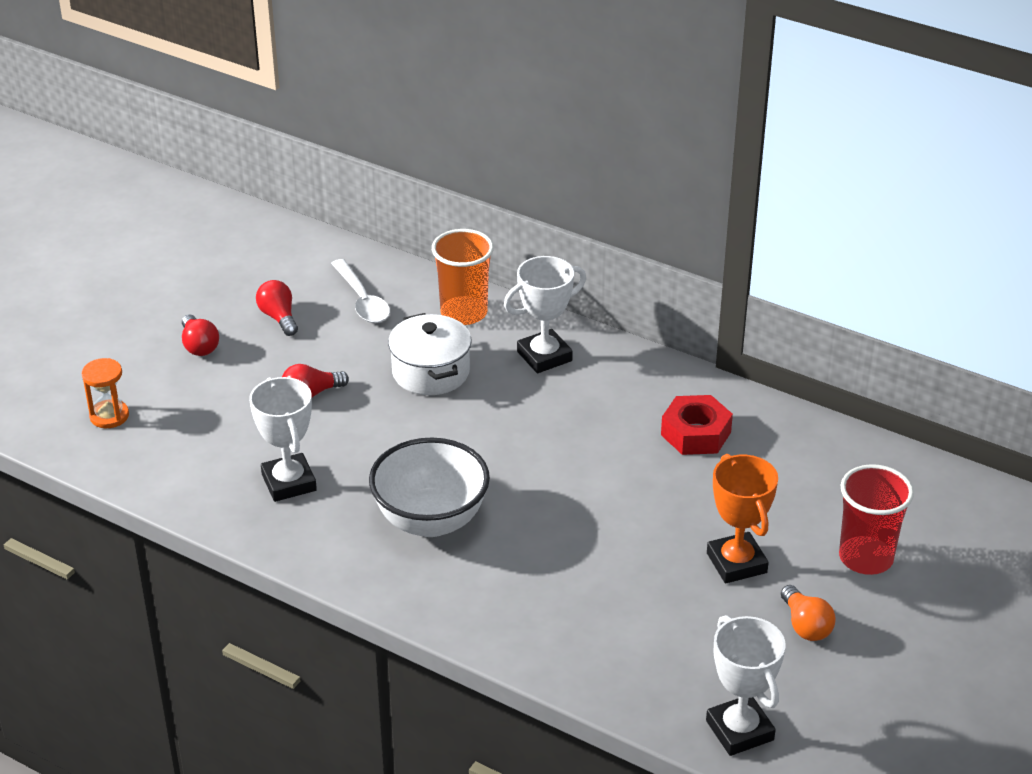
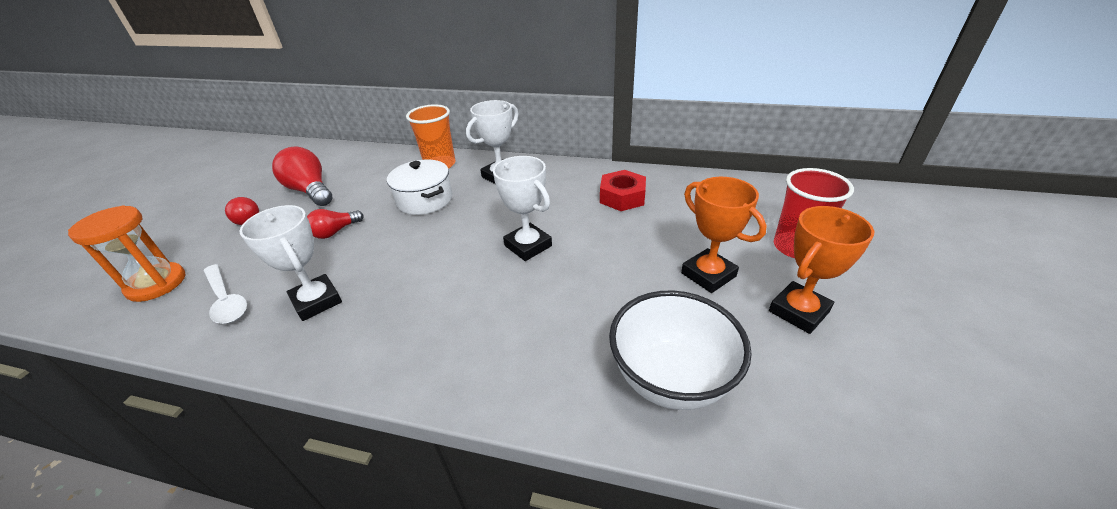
camera: 15 degrees left, 0 degrees up
orange hourglass [82,358,129,428] -> orange hourglass [68,205,186,302], size x1.54
red light bulb [256,280,298,336] -> red light bulb [272,147,332,206], size x1.68
white spoon [331,259,390,323] -> white spoon moved to [204,264,247,324]
white bowl [369,438,490,537] -> white bowl moved to [609,291,752,410]
white trophy [706,615,786,756] -> white trophy moved to [493,156,552,261]
orange light bulb [781,585,836,641] -> orange trophy [769,206,874,334]

